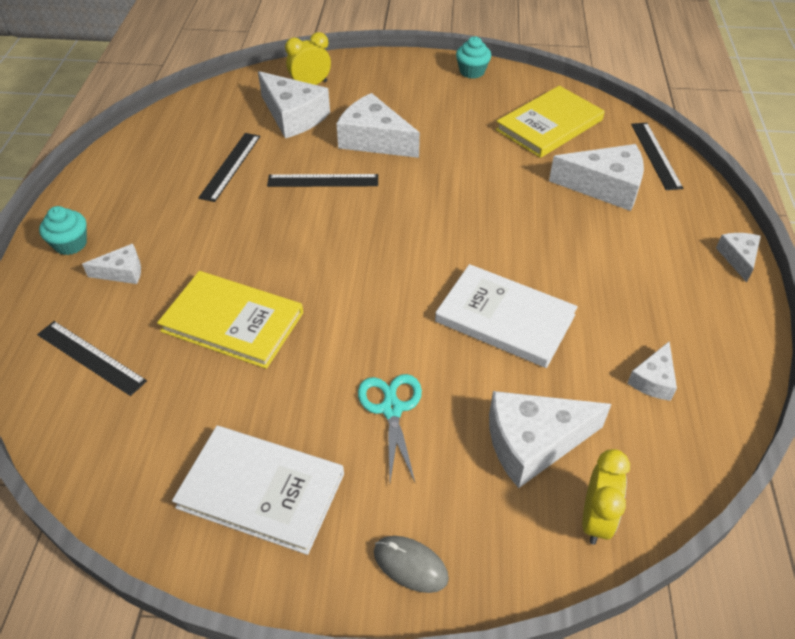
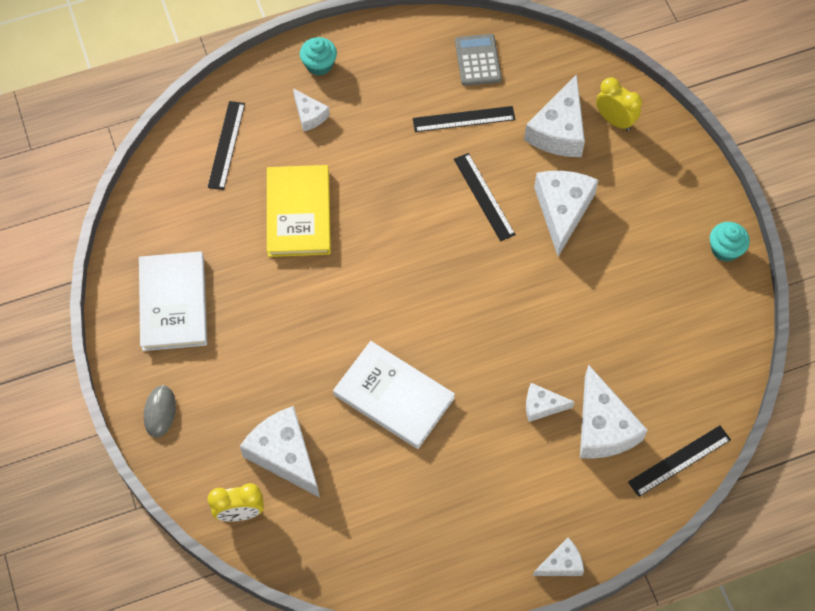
camera: 65 degrees right, 15 degrees up
turquoise scissors [358,374,422,482] -> none
white book [435,264,578,368] -> white book turned 60 degrees counterclockwise [333,341,455,449]
yellow book [496,86,605,158] -> none
white cheese [627,341,677,401] -> white cheese moved to [526,383,574,422]
none -> grey calculator [455,34,502,86]

